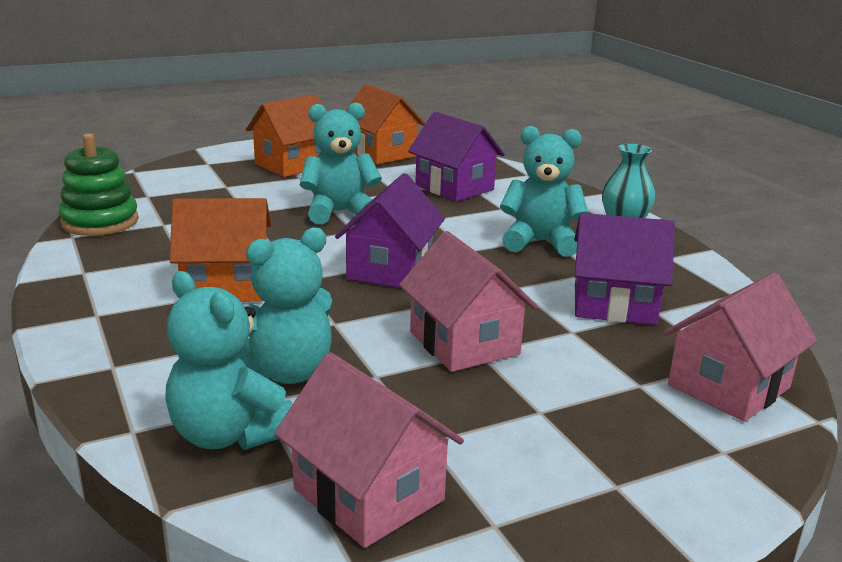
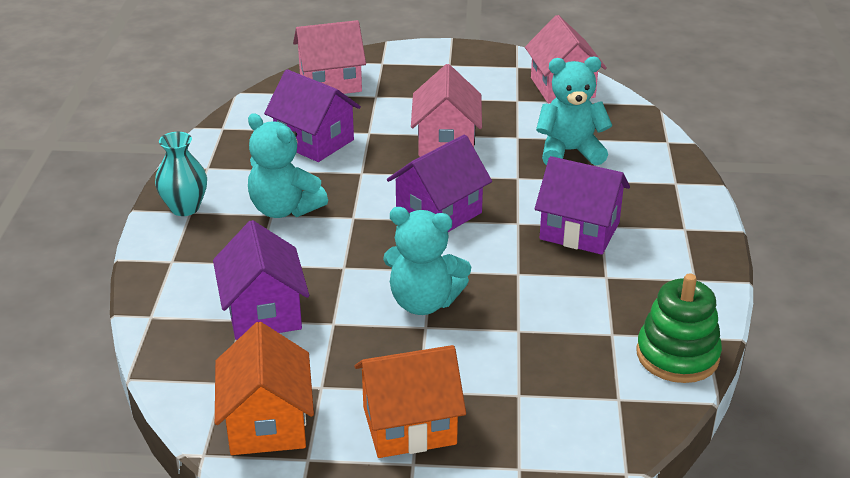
camera: 150 degrees left, 10 degrees up
turquoise teddy bear [165,271,293,450] -> none
orange house [170,198,271,302] -> purple house [535,156,630,255]

